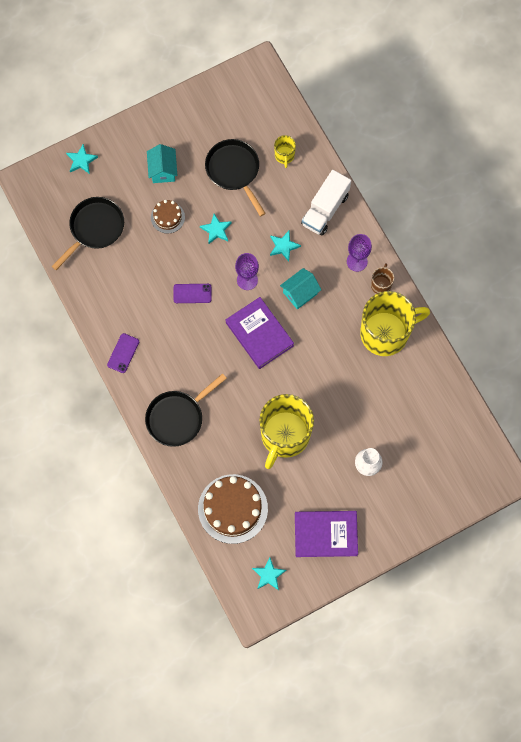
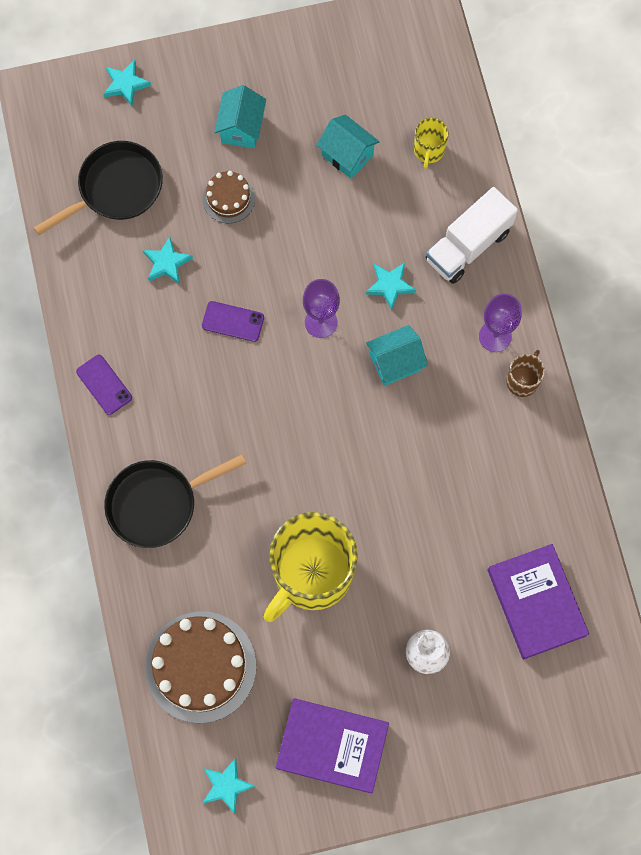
camera: 15 degrees right, 0 degrees up
purple phone [107,333,139,373] -> purple phone turned 75 degrees counterclockwise [76,355,132,415]
turquoise star [200,214,232,244] -> turquoise star moved to [143,237,193,285]
black pan [205,139,266,217] -> turquoise house [316,115,380,179]
purple book [226,297,294,369] -> purple book moved to [488,544,589,660]
yellow mug [360,291,430,356] -> none

